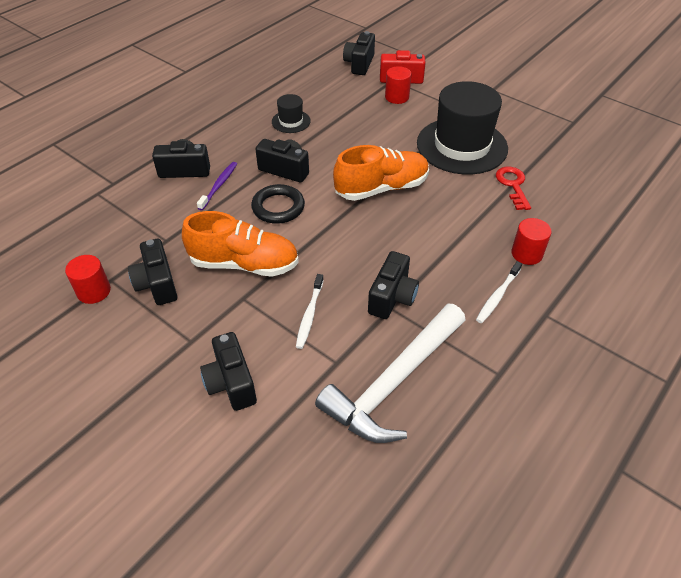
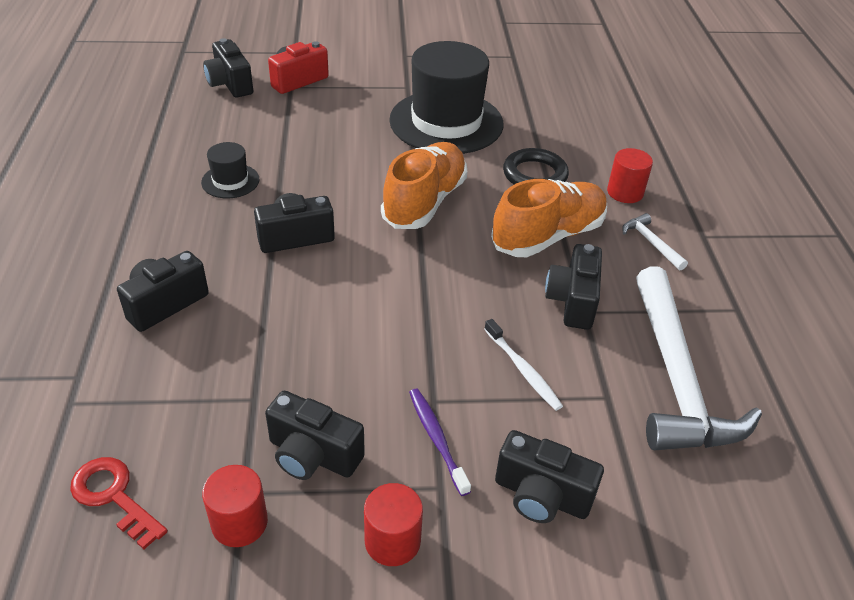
camera: 45 degrees left, 5 degrees down
orange shoe [182,211,299,277] -> orange shoe moved to [491,179,607,257]
purple toothbrush [197,162,237,210] -> purple toothbrush moved to [409,389,471,496]
black ring [251,184,305,224] -> black ring moved to [503,148,569,184]
black camera [368,251,419,319] -> black camera turned 150 degrees counterclockwise [545,244,602,330]
red cylinder [385,66,411,104] -> red cylinder moved to [364,483,423,566]
white toothbrush [476,261,522,323] -> white hammer [622,213,688,271]
red key [496,167,531,210] -> red key moved to [70,457,168,549]

